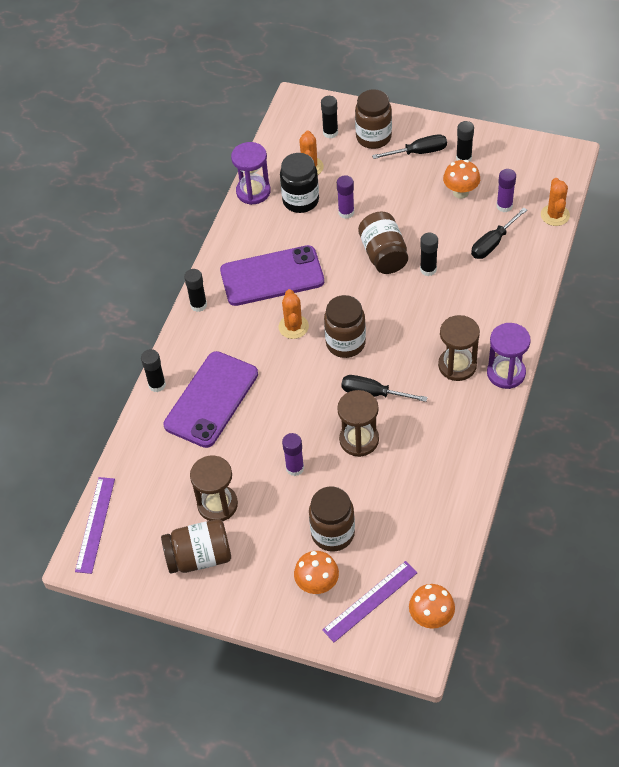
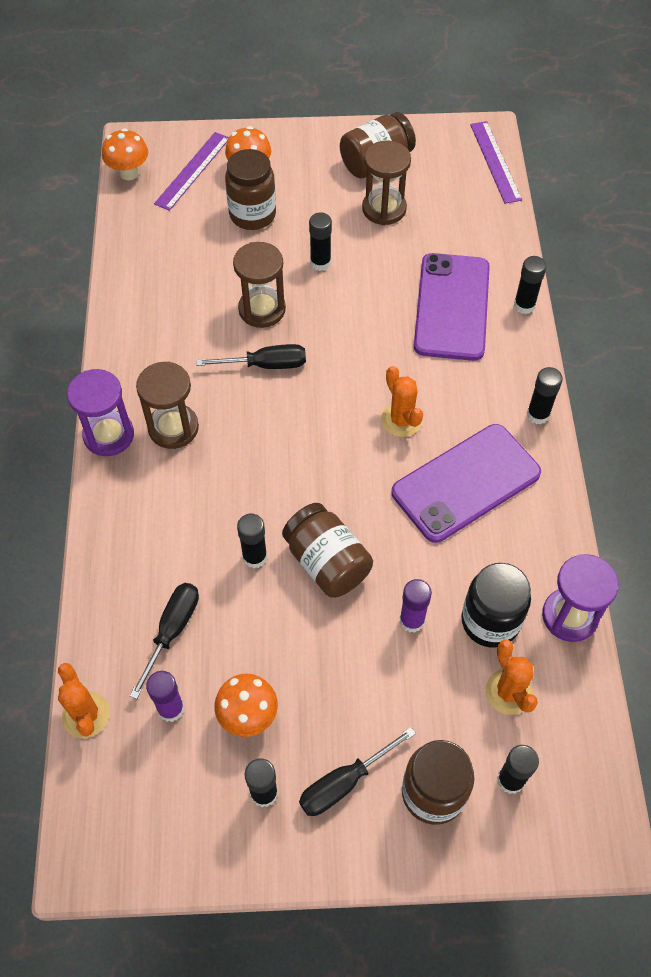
camera: 155 degrees right, 5 degrees up
purple glue stick [282,433,304,476] -> black glue stick [309,212,332,271]
brown jar [324,295,366,358] -> none

